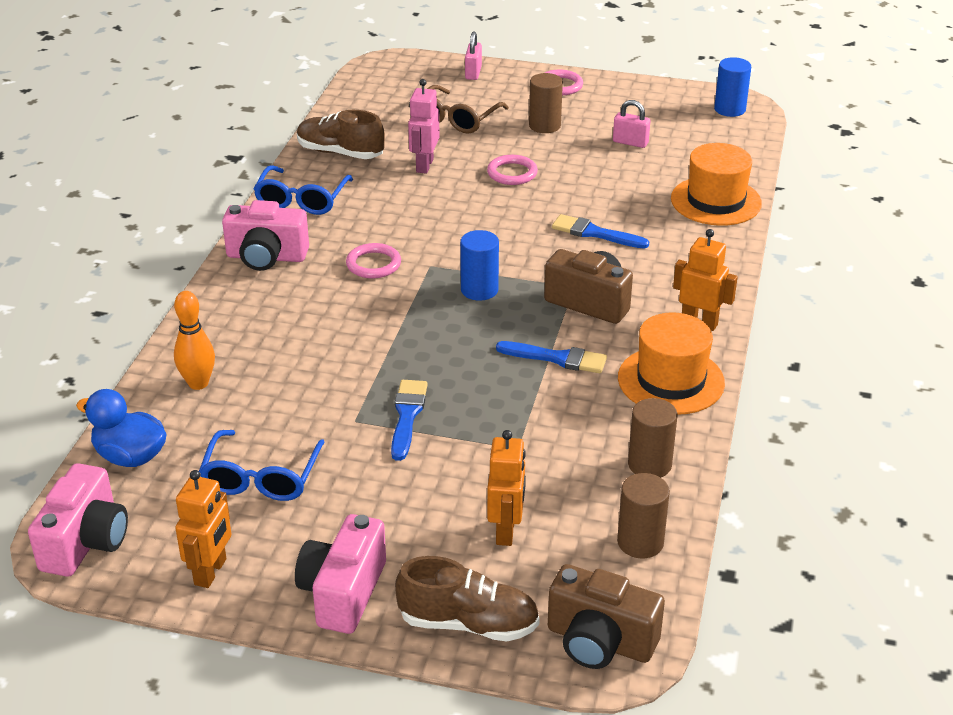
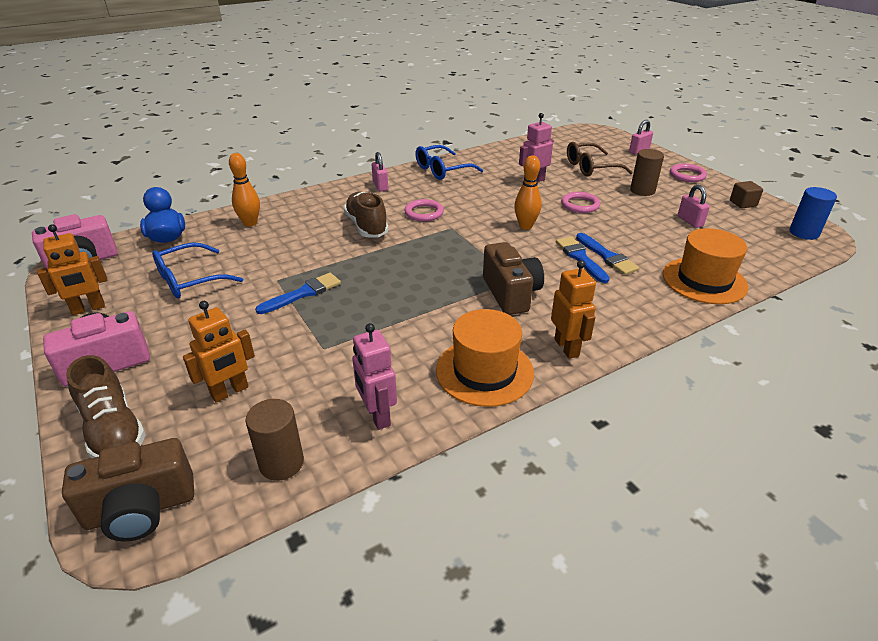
camera: 45 degrees right, 0 degrees up
pink camera [222,200,309,271] -> pink padlock [372,152,388,192]
brown shoe [297,110,385,159] -> brown shoe moved to [344,192,389,238]
blue cylinder [460,230,499,301] -> none
blue brush [496,341,607,373] -> blue brush moved to [576,233,640,275]
brown camera [548,564,665,669] -> brown camera turned 90 degrees counterclockwise [62,438,194,541]
brown cylinder [628,398,677,478] -> pink robot [352,323,397,430]
none -> orange bowling pin [514,155,542,230]
none -> brown cube [730,181,763,208]

